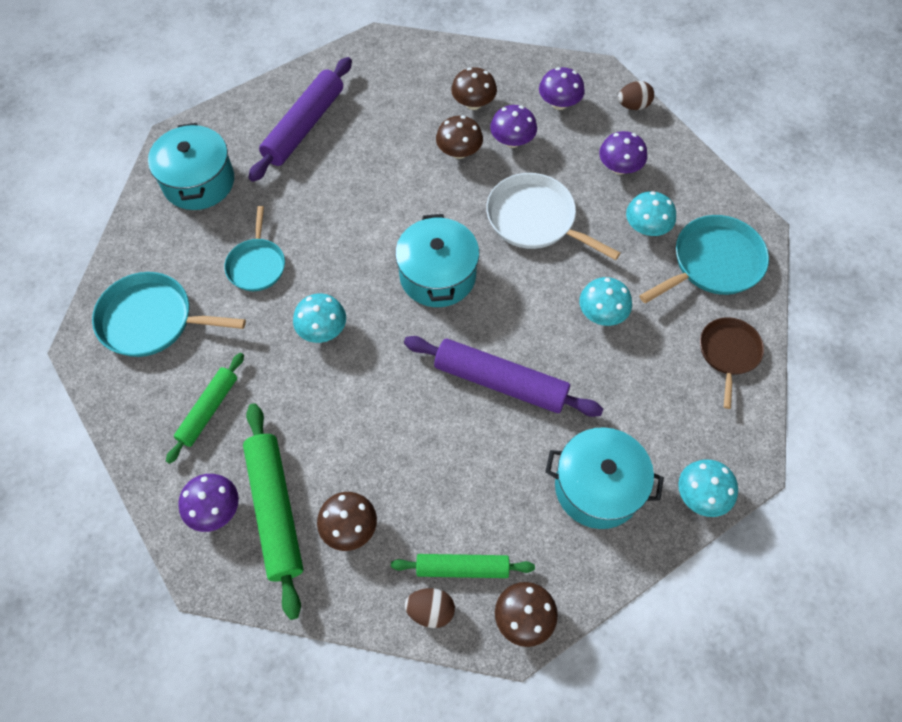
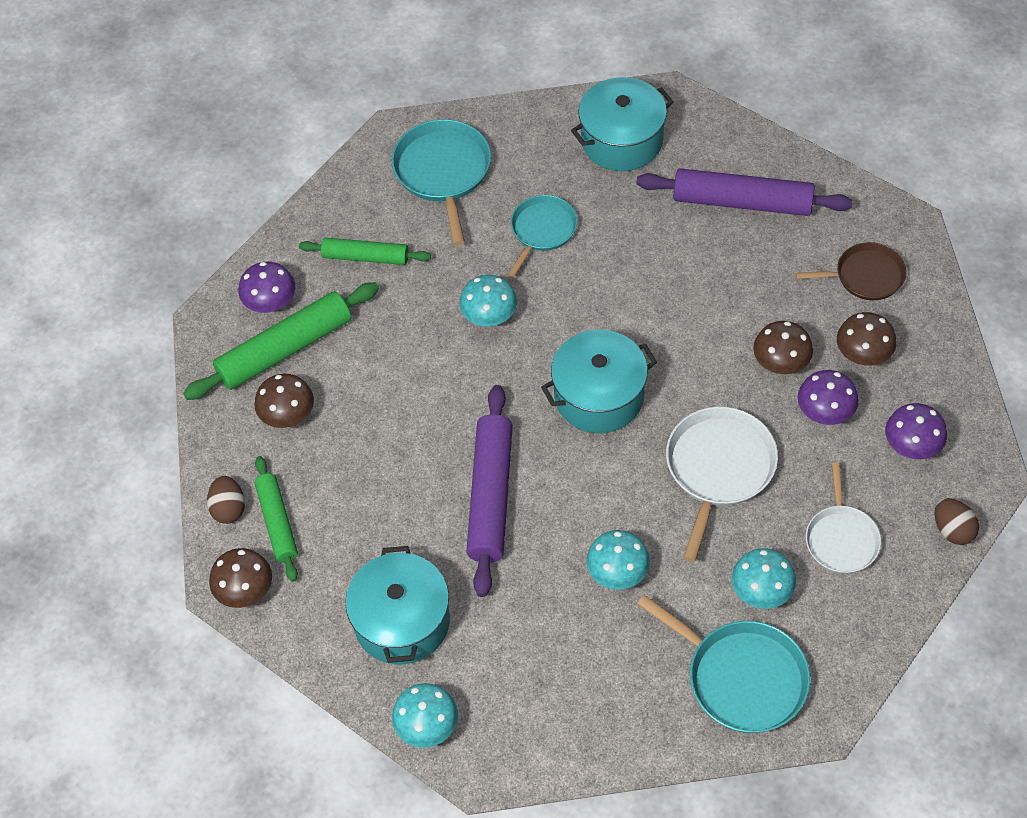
camera: 75 degrees right, 5 degrees down
turquoise pan [224,206,285,291] -> turquoise pan turned 135 degrees clockwise [508,195,577,277]
purple mushroom [599,131,647,175] -> white pan [806,463,881,574]
brown pan [700,317,764,409] -> brown pan moved to [795,242,907,300]

